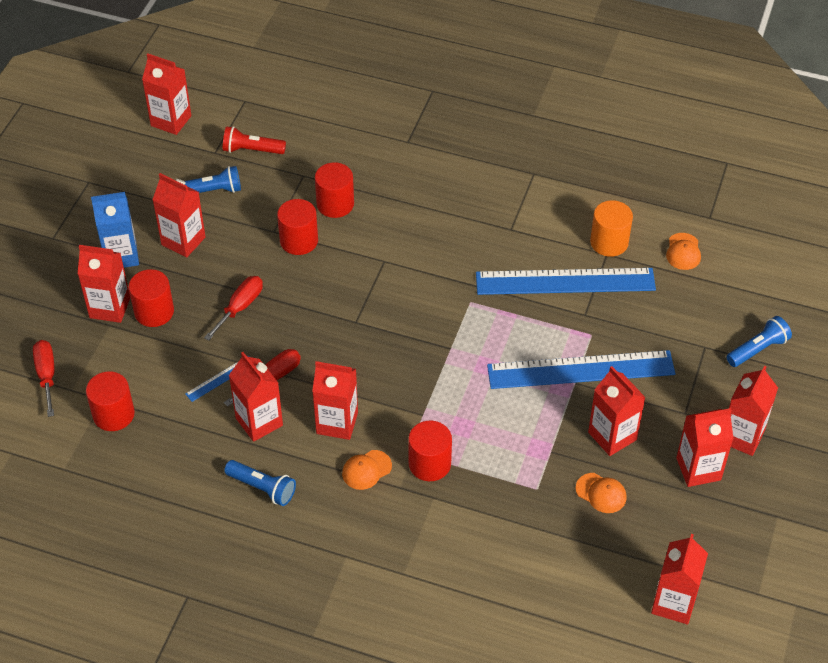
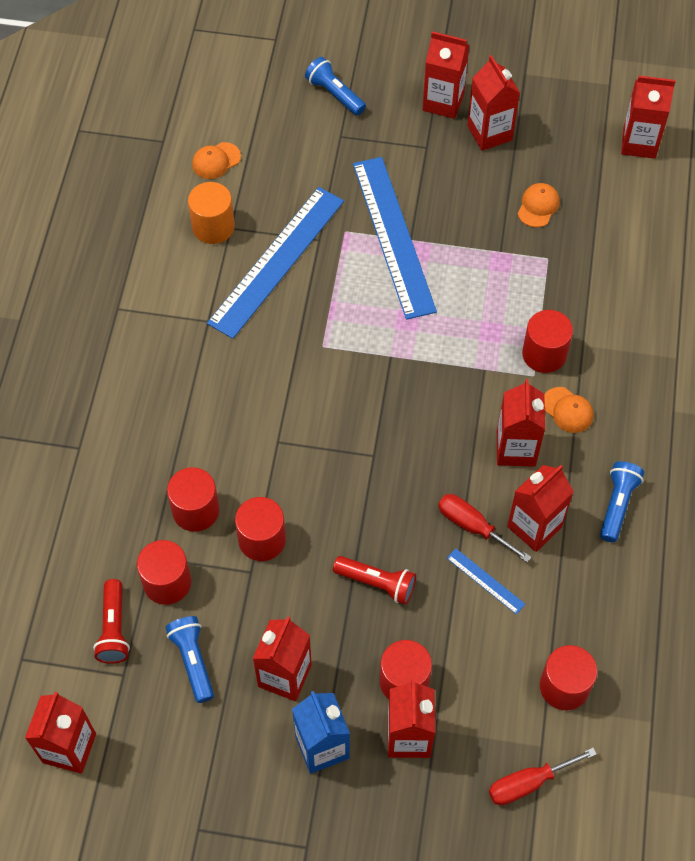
camera: 100 degrees left, 10 degrees up
red screwdriver [204,276,263,341] -> red flashlight [333,556,416,605]
blue ruler [476,268,656,295] -> blue ruler turned 45 degrees clockwise [207,187,344,339]
red carton [588,366,646,456] -> none
orange cap [666,233,701,270] -> orange cap turned 150 degrees clockwise [192,142,241,179]
none -> red cylinder [137,540,191,605]

